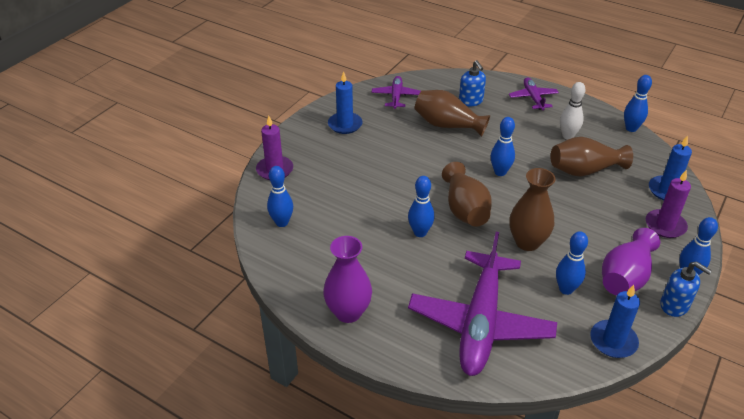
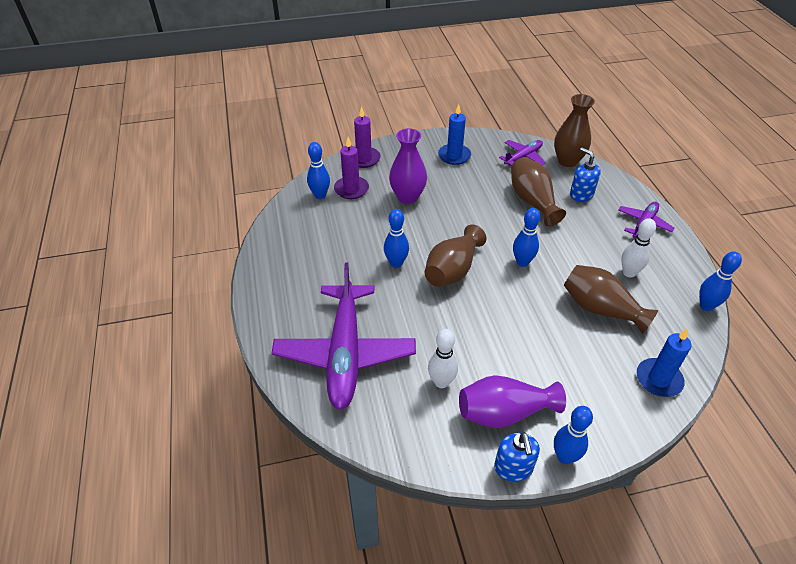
camera: 45 degrees right, 5 degrees up
purple vase [323,236,372,323] -> purple vase moved to [389,128,427,204]
purple plane [408,232,557,376] -> purple plane turned 60 degrees counterclockwise [272,263,416,410]
blue soap dispenser [459,60,486,106] -> blue soap dispenser turned 120 degrees clockwise [570,147,601,202]
brown vase [509,168,555,251] -> brown vase moved to [554,94,595,167]
blue bowling pin [556,231,588,295] -> white bowling pin [428,329,458,388]
blue candle [590,285,640,358] -> none
purple candle [646,169,691,238] -> purple candle moved to [334,137,369,199]

